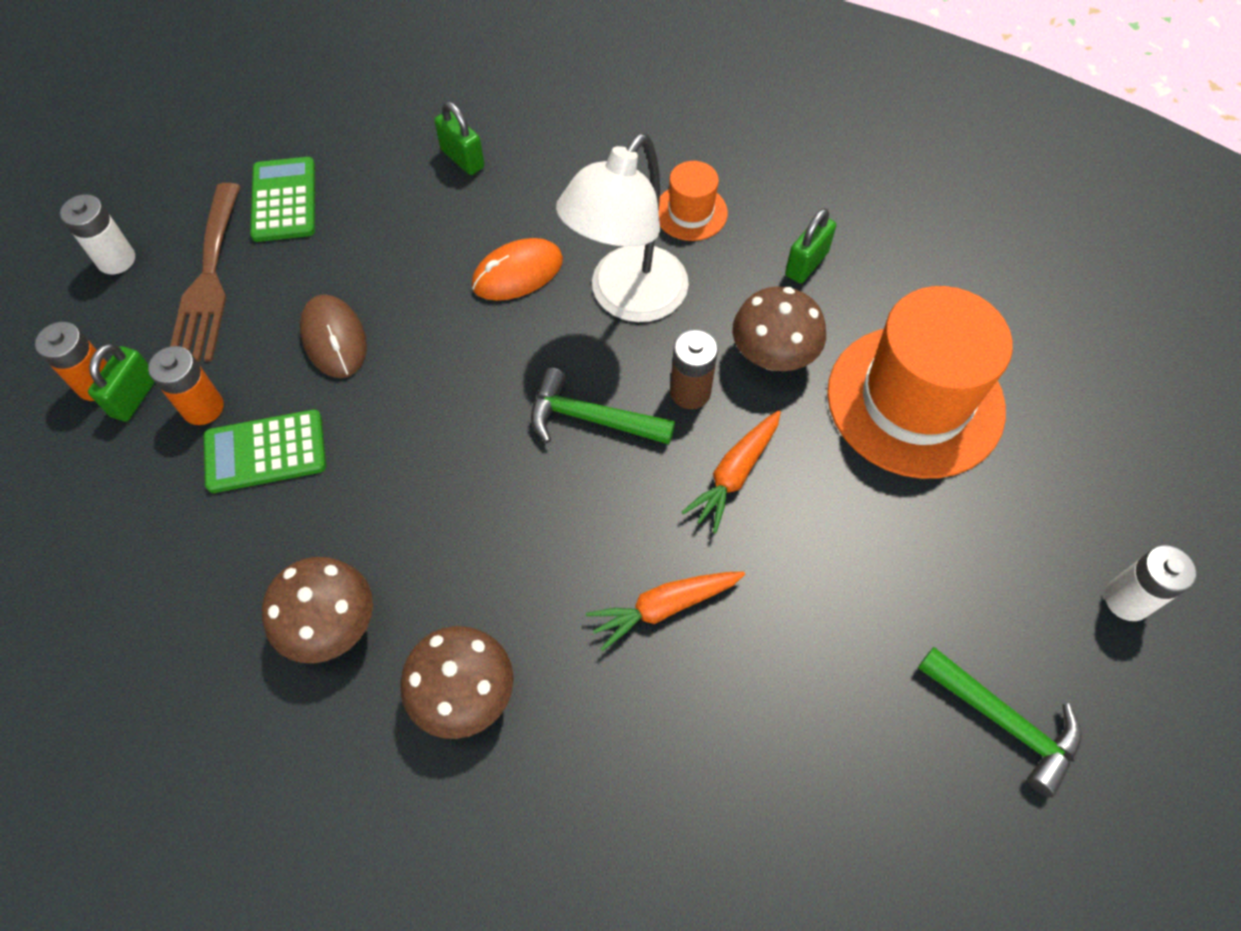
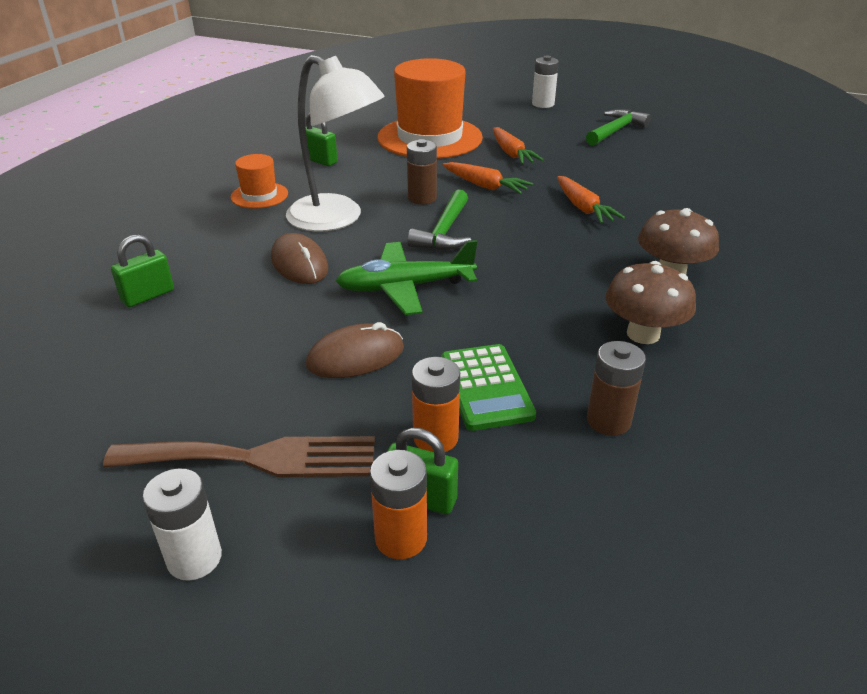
camera: 90 degrees left, 25 degrees down
green calculator [250,157,315,242] -> none
orange mouse [472,238,563,301] -> brown mouse [271,233,328,284]
brown mushroom [732,286,826,371] -> none
none -> green plane [336,240,477,315]
none -> orange carrot [493,127,544,164]
none -> brown battery [587,341,646,436]

